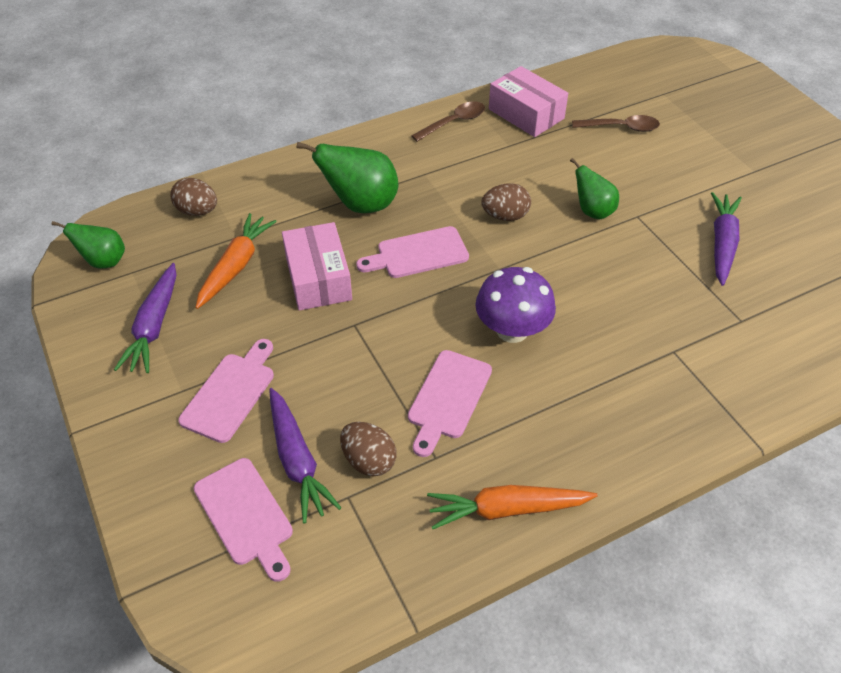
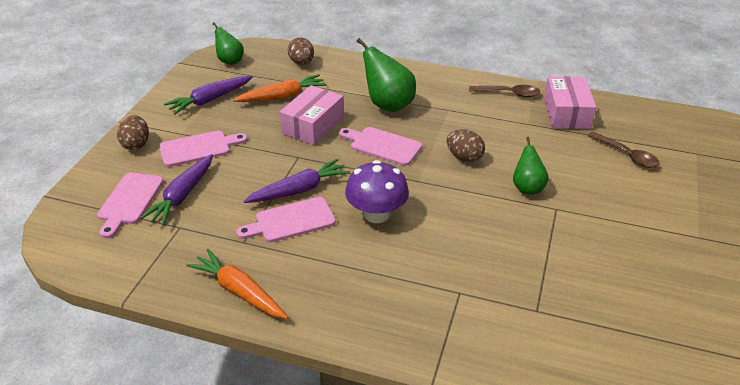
camera: 45 degrees right, 10 degrees down
brown egg [340,422,397,476] -> brown egg moved to [117,115,149,150]
purple carrot [711,192,742,286] -> purple carrot moved to [243,159,350,203]

